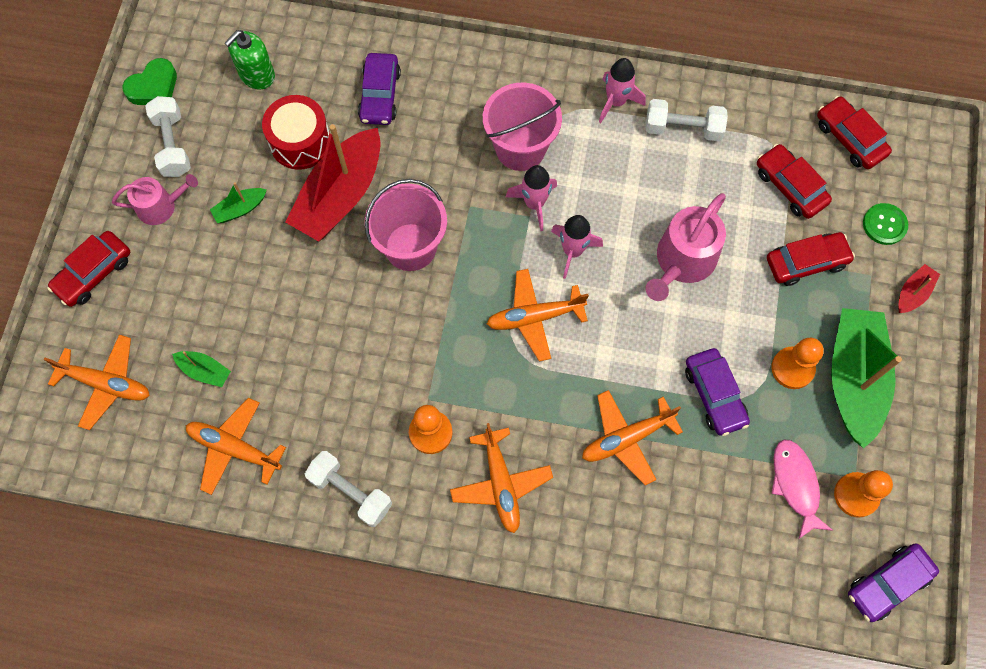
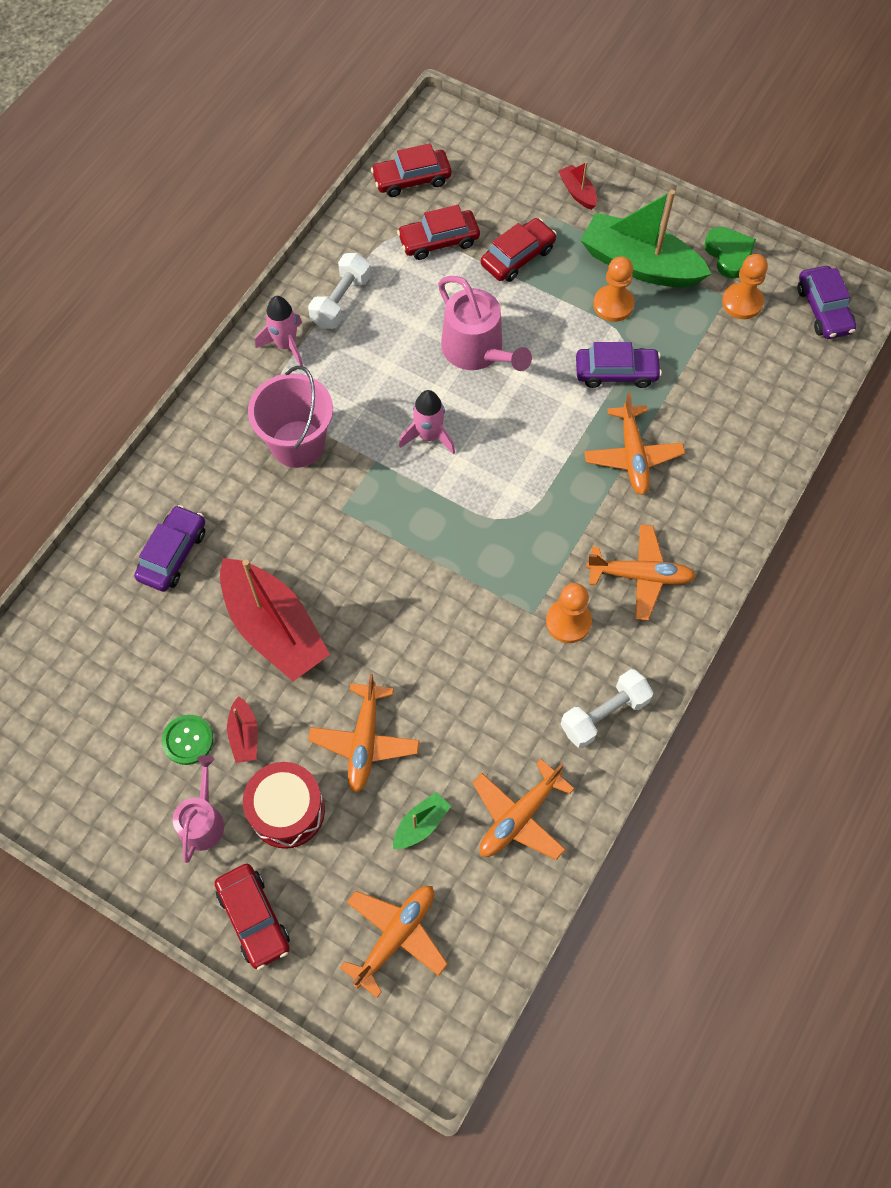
camera: 70 degrees left, 5 degrees down
green heart [122,58,177,105] -> green heart moved to [704,227,756,278]
white dumbbell [145,96,191,177] -> none
green boat [210,182,267,223] -> red boat [227,696,258,763]
green soap dispenser [225,30,275,89] -> none
red drum [262,95,330,170] -> red drum moved to [243,762,325,849]
purple car [358,53,401,125] -> purple car turned 90 degrees counterclockwise [134,505,205,592]
pink bucket [365,179,447,271] -> none
orange plane [487,269,589,362] -> orange plane moved to [308,674,420,793]
pink rocket [506,165,557,231] -> none
red car [767,232,855,286] -> red car turned 45 degrees clockwise [481,218,557,282]
pink fish [771,439,833,539] -> none
green button [863,203,908,245] -> green button moved to [162,715,214,765]

